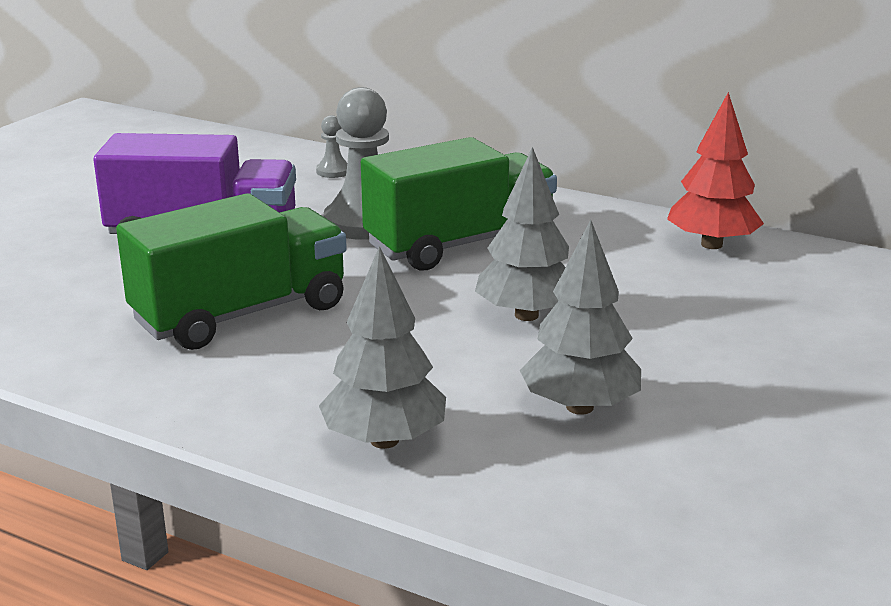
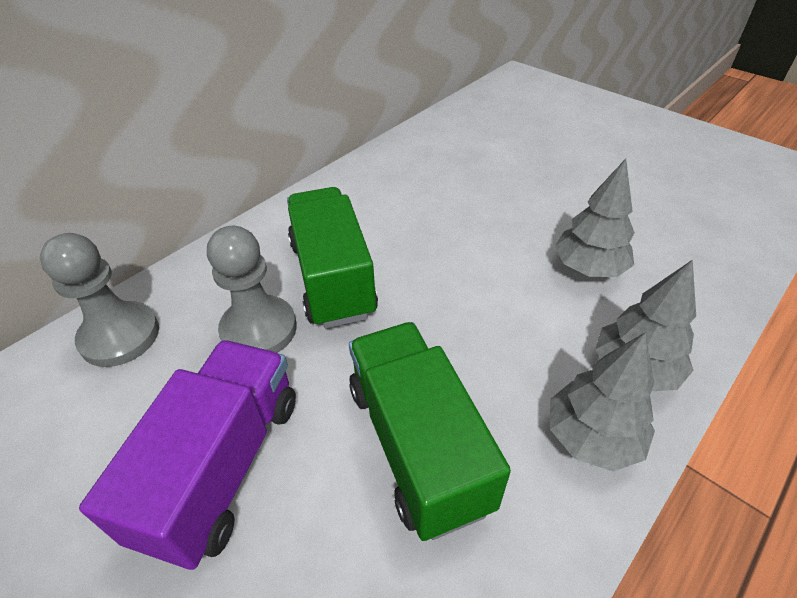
camera: 75 degrees left, 20 degrees up
grey pawn [316,115,347,178] -> grey pawn [40,233,159,367], size x2.15
grey tree [475,147,569,321] -> grey tree moved to [550,332,655,472]
red tree [667,92,764,249] -> none

